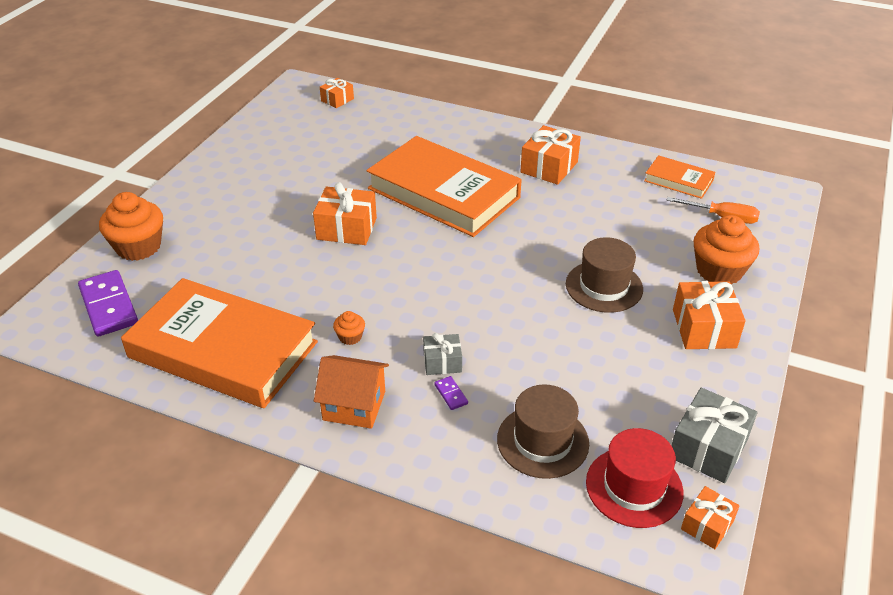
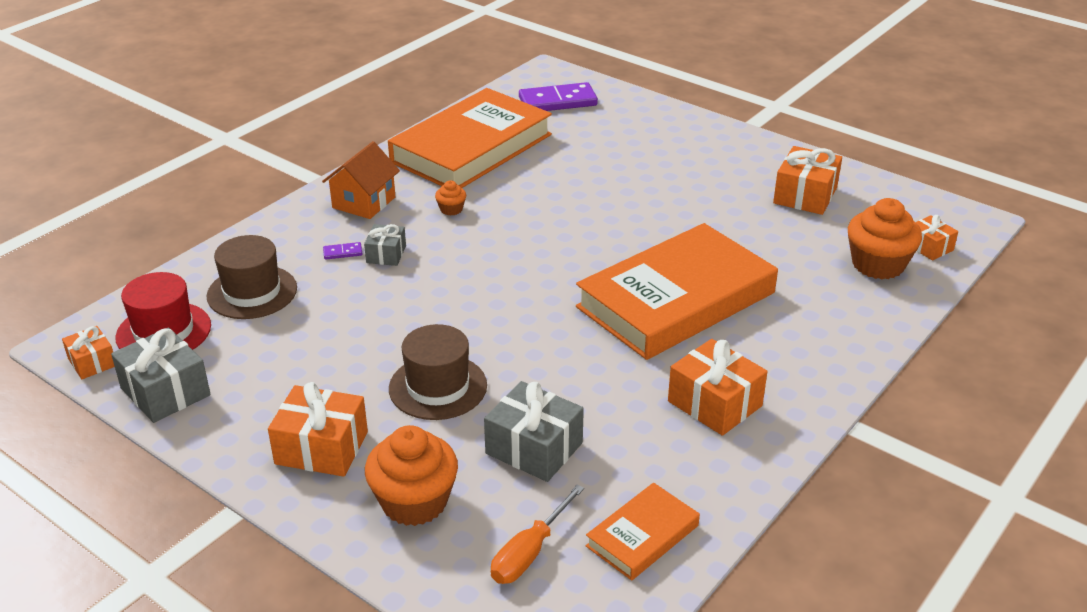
camera: 105 degrees right, 5 degrees down
orange cupcake [99,192,163,261] -> orange cupcake moved to [848,198,922,279]
orange gift [313,182,377,245] -> orange gift moved to [773,146,842,215]
none -> grey gift [484,381,584,482]

